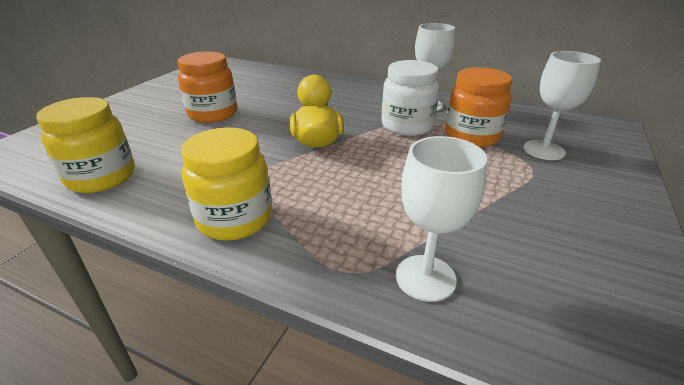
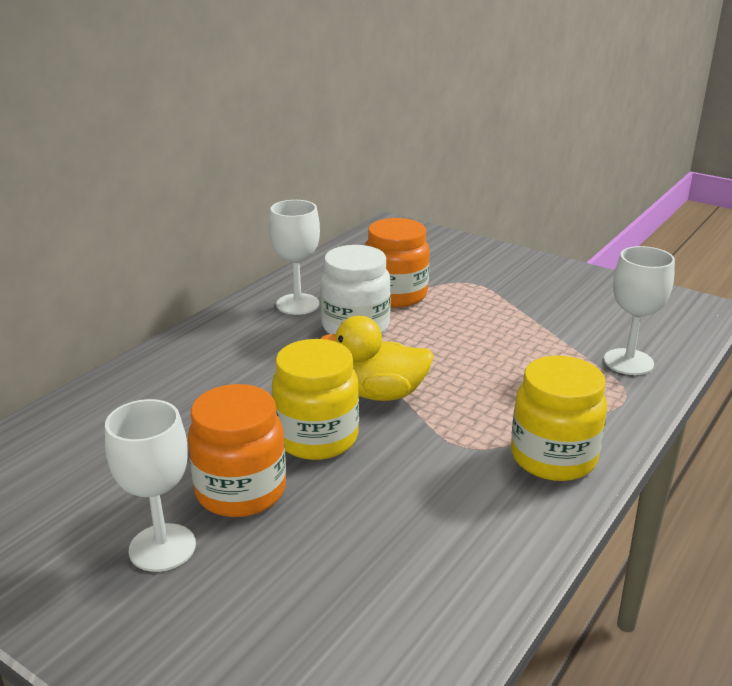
camera: 80 degrees left, 5 degrees down
yellow jar [36,97,135,193] -> yellow jar moved to [272,339,359,460]
white goblet [523,51,601,160] -> white goblet moved to [105,399,196,572]

